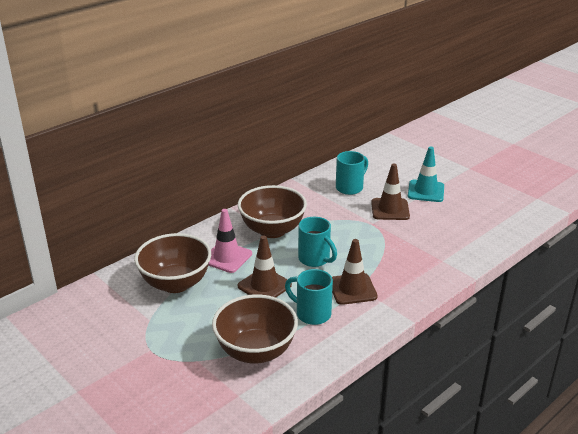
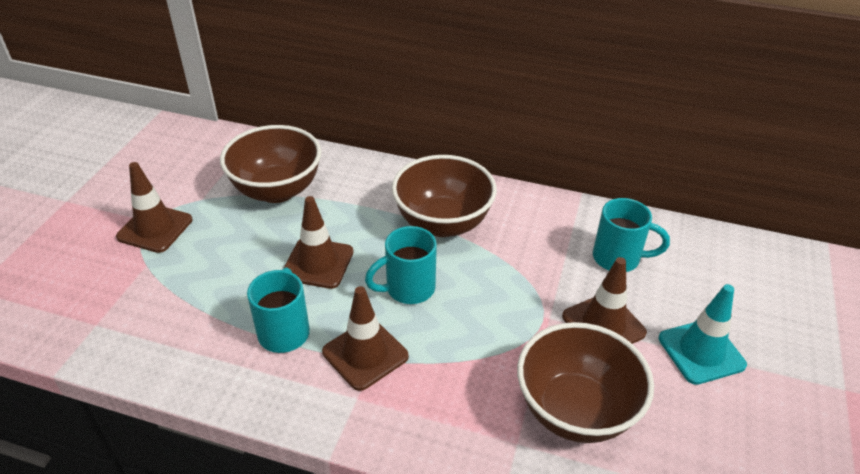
camera: 60 degrees right, 10 degrees up
pink traffic cone [208,209,252,273] -> none
brown bowl [212,294,298,364] -> brown bowl moved to [517,322,654,443]
turquoise mug [298,217,337,267] -> turquoise mug turned 45 degrees clockwise [365,226,437,304]
none -> brown traffic cone [116,162,192,253]

